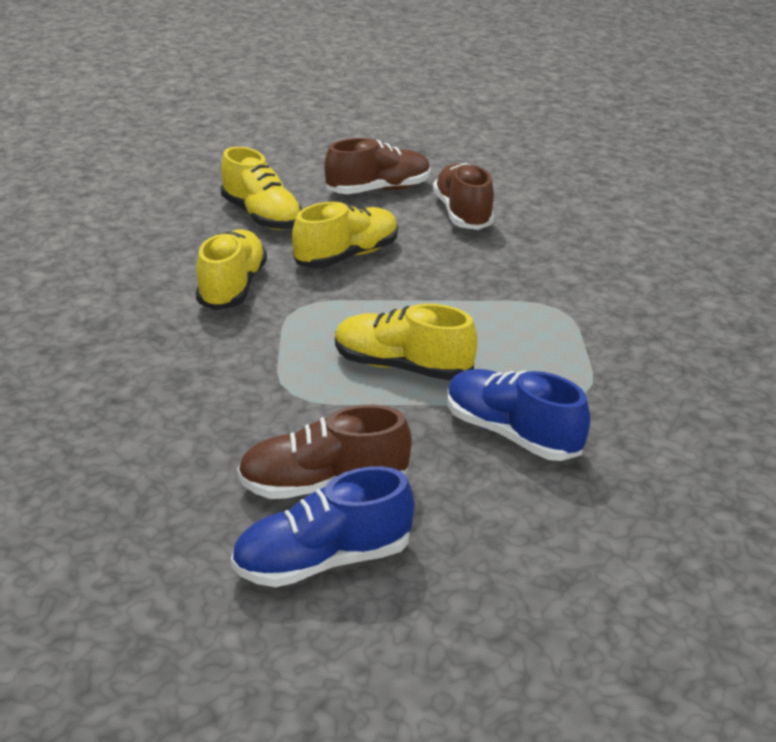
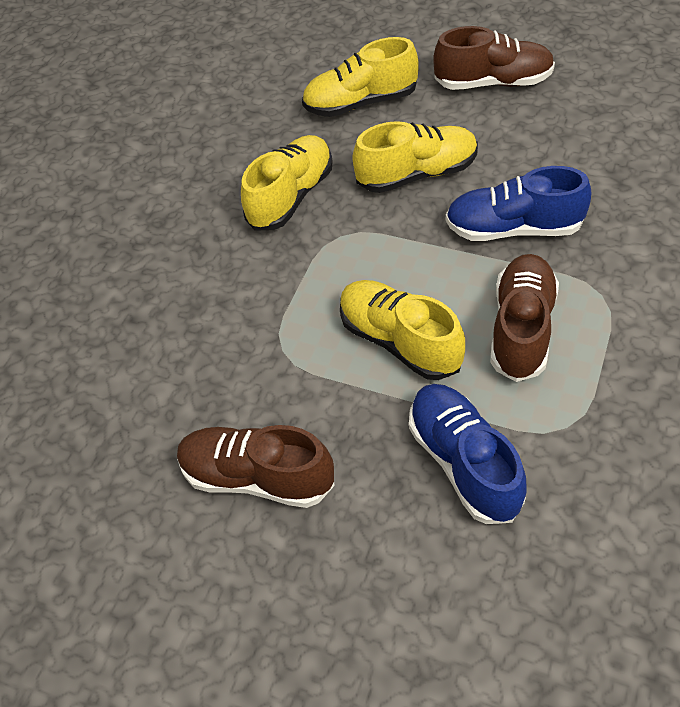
camera: 30 degrees right, 20 degrees up
yellow shoe [221,147,302,230] -> yellow shoe turned 90 degrees clockwise [302,37,419,117]
blue shoe [231,466,414,587] -> blue shoe moved to [446,166,591,241]
brown shoe [433,163,495,230] -> brown shoe moved to [490,254,559,382]

